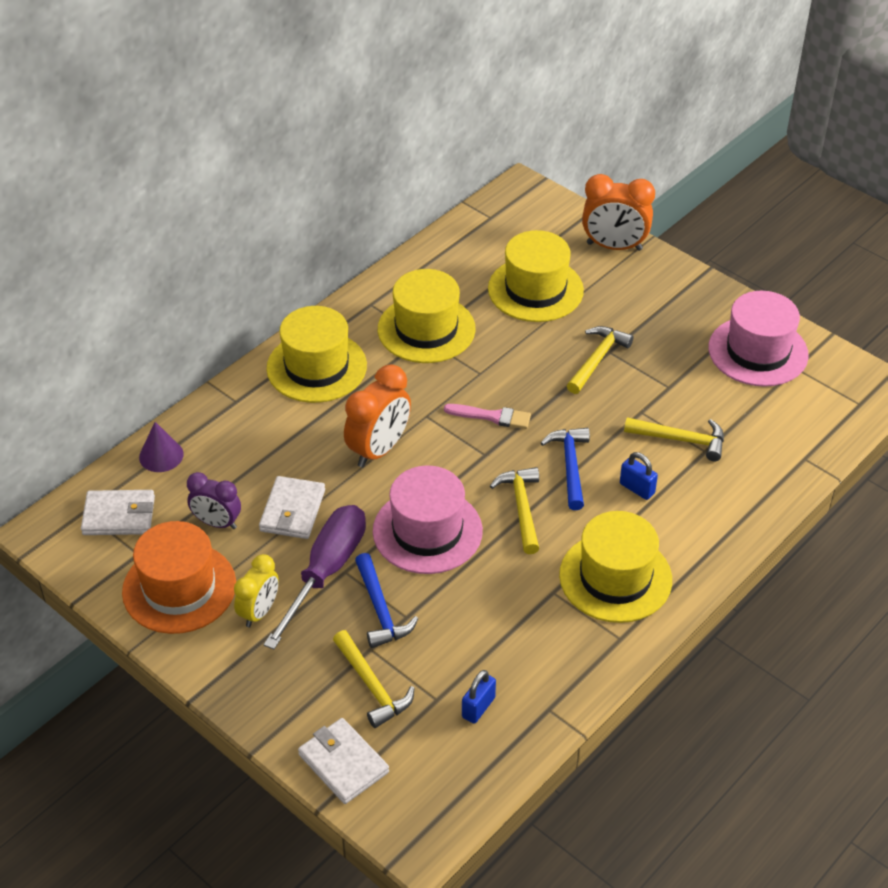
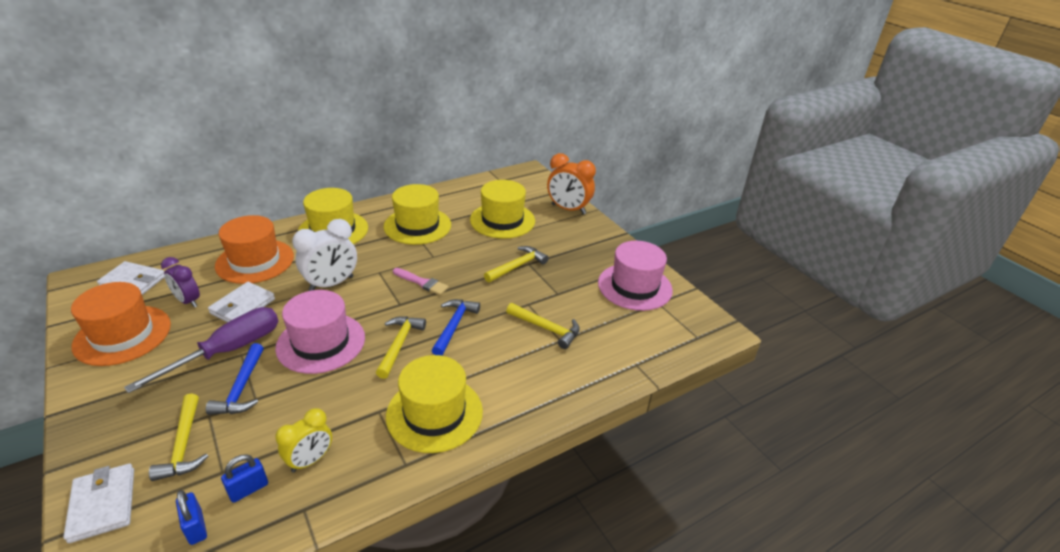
camera: 15 degrees right, 10 degrees down
purple cone [139,422,184,472] -> none
yellow clock [234,554,279,627] -> yellow clock moved to [275,408,332,472]
orange clock [344,365,411,468] -> white clock [292,219,357,291]
blue padlock [620,452,658,500] -> blue padlock moved to [176,490,207,545]
none -> orange hat [215,215,294,284]

